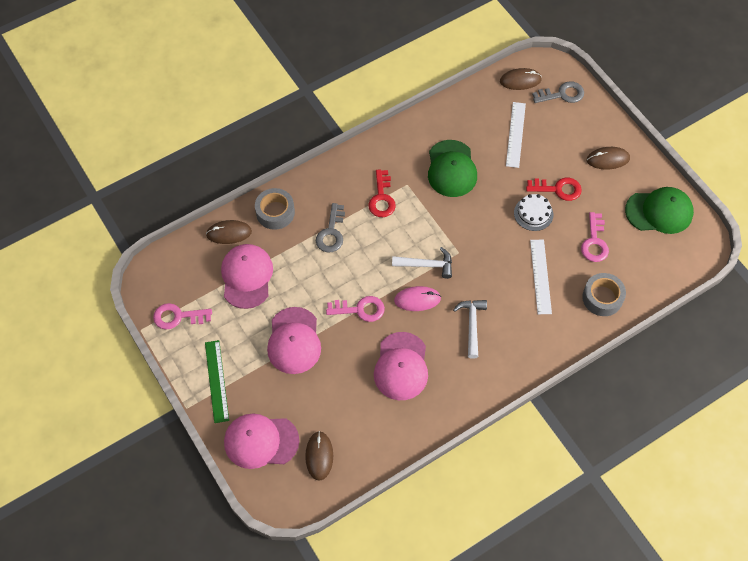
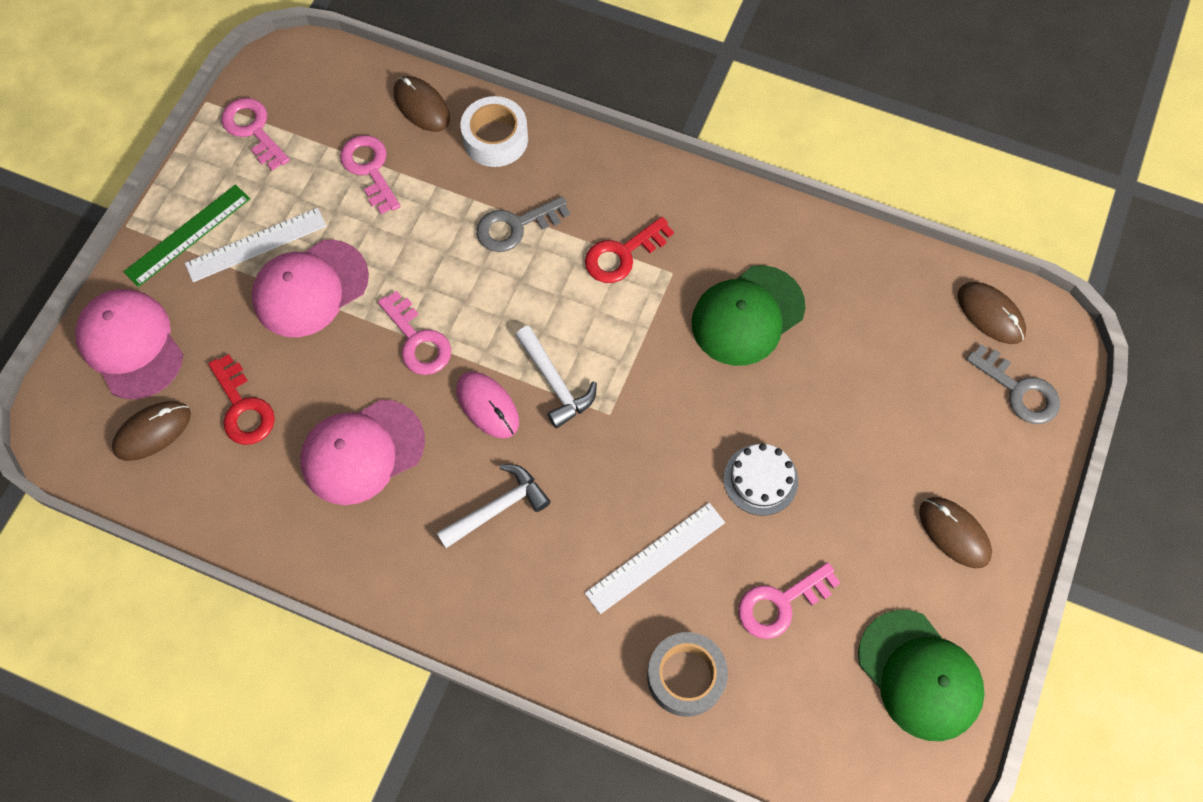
camera: 55 degrees right, 5 degrees up
pink cap [221,244,273,309] -> pink key [340,135,400,214]
grey tape [255,188,295,230] -> white tape [460,96,528,167]
white ruler [506,102,526,168] -> white ruler moved to [185,208,326,282]
red key [526,178,582,201] -> red key moved to [208,354,275,445]

